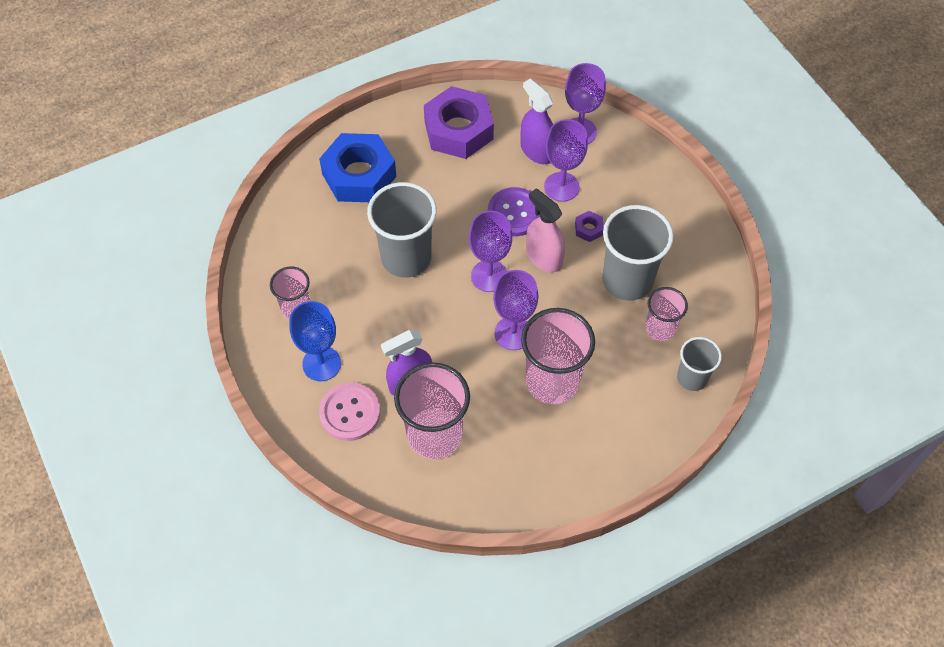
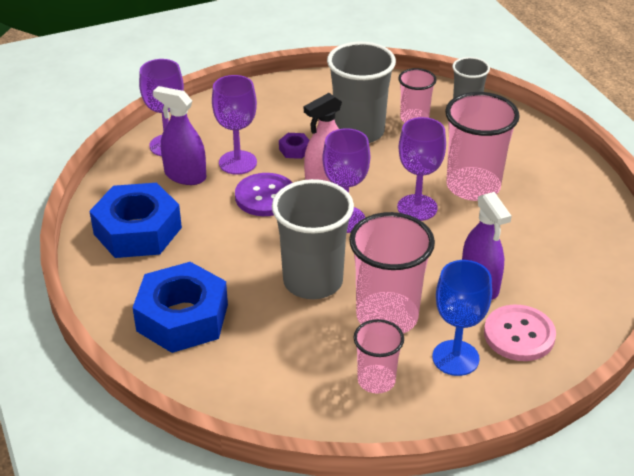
camera: 85 degrees left, 20 degrees down
pink cup [394,362,470,459] -> pink cup moved to [349,212,435,334]
purple nut [424,86,494,159] -> blue nut [90,183,182,258]
purple spray bottle [521,79,553,164] -> purple spray bottle turned 60 degrees clockwise [153,86,206,185]

